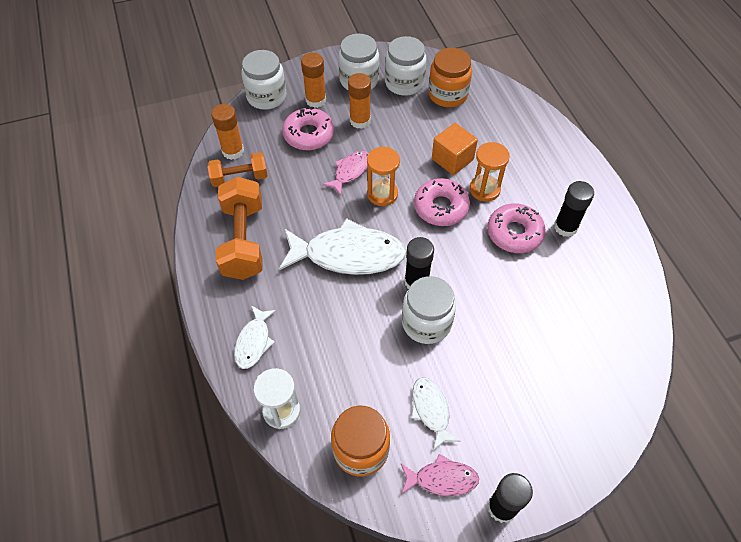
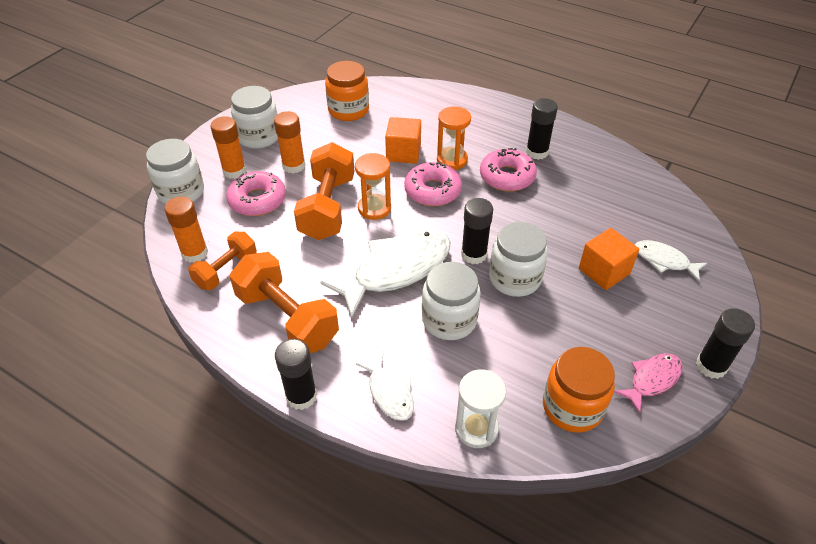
camera: 40 degrees left, 10 degrees down
pink fish [322,151,369,195] -> orange dumbbell [294,142,354,240]
white jar [385,36,427,96] -> white jar moved to [422,262,481,340]
white fish [411,378,461,451] -> white fish moved to [635,240,708,282]
none -> black glue stick [275,339,317,410]
none -> orange cube [579,228,639,290]

